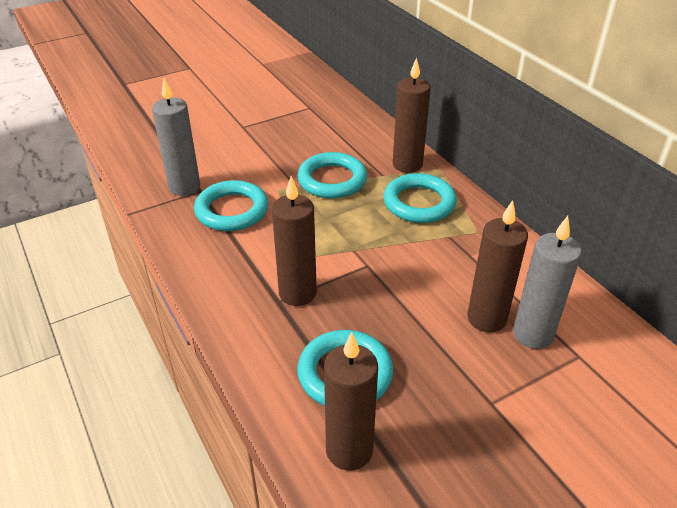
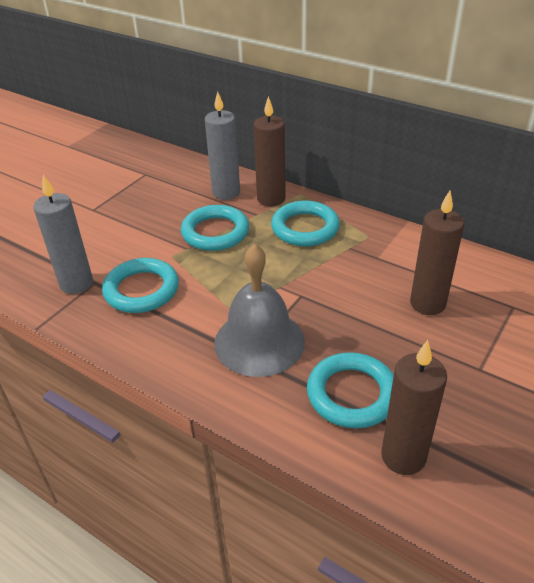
camera: 25 degrees left, 0 degrees up
brown candle [272,176,317,306] -> grey bell [214,244,305,377]
grey candle [513,216,582,349] -> grey candle moved to [205,91,240,200]

